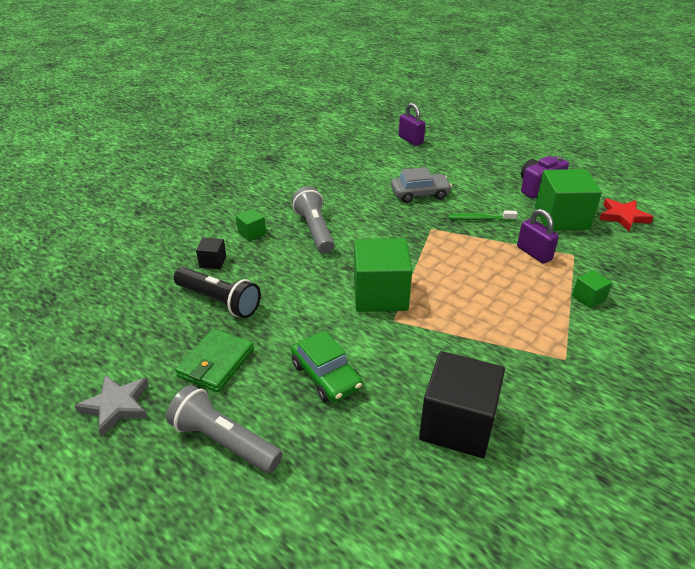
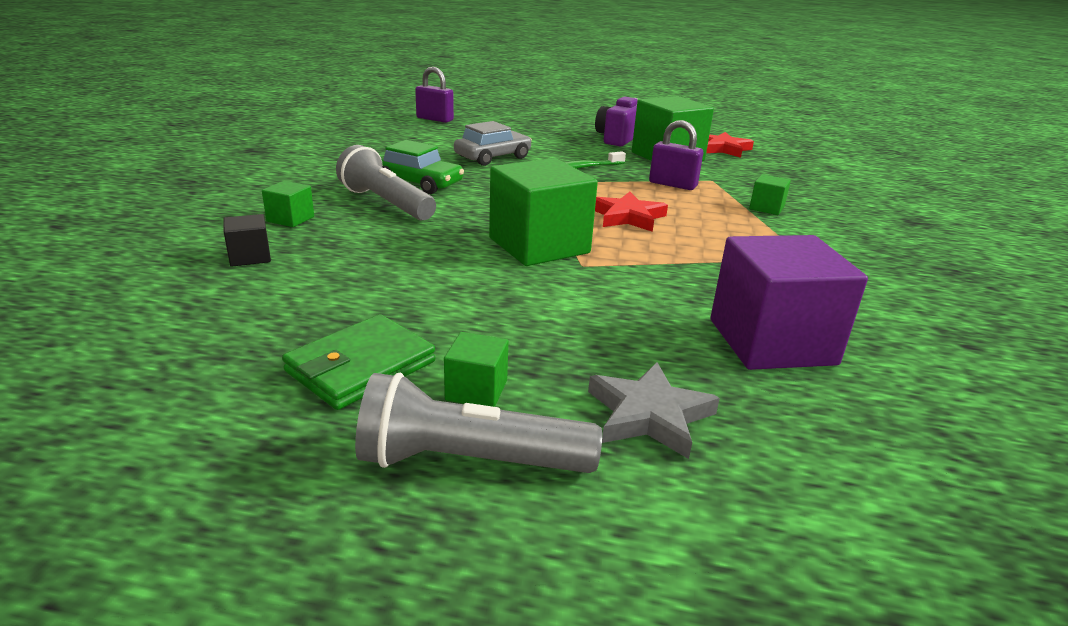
camera: 30 degrees left, 10 degrees down
grey star [75,375,149,437] -> grey star moved to [588,362,720,459]
black flashlight [174,267,261,318] -> none
green wallet [175,329,254,392] -> green wallet turned 45 degrees clockwise [282,314,435,410]
green car [291,331,363,402] -> green car moved to [381,140,464,194]
black cube [419,351,505,458] -> purple cube [710,235,868,370]
none -> green cube [444,332,509,407]
none -> red star [595,192,668,232]

